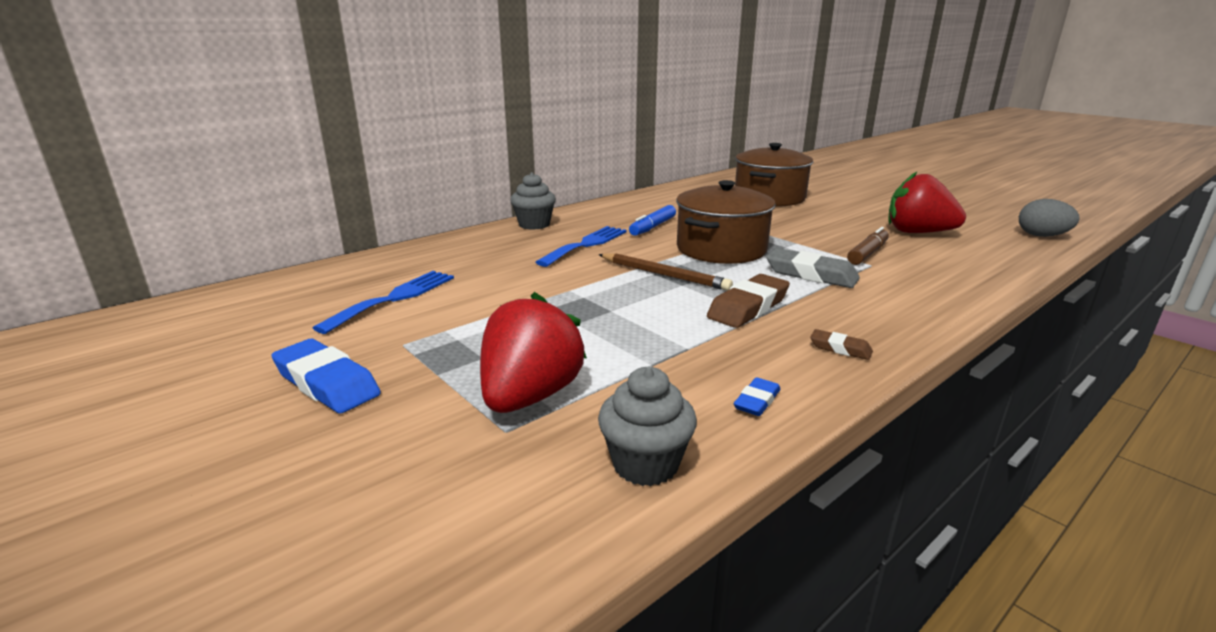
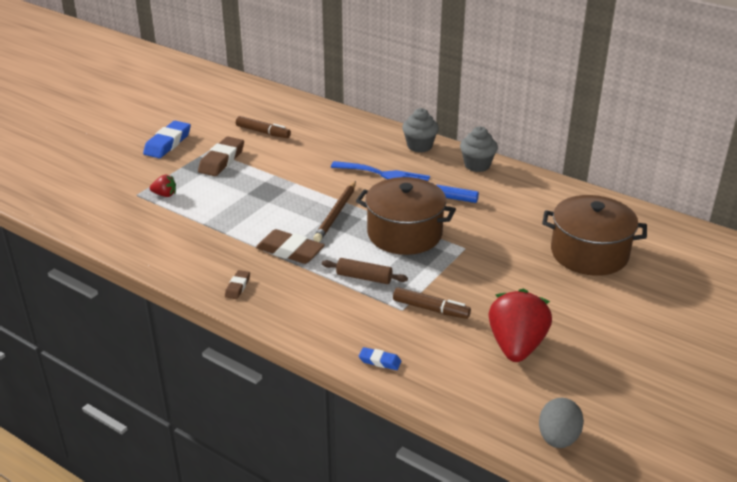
camera: 75 degrees right, 10 degrees up
blue fork [313,271,454,334] -> brown marker [236,116,291,138]
red strawberry [480,292,587,413] -> red strawberry [150,175,176,197], size x0.45
grey cupcake [598,367,697,486] -> grey cupcake moved to [460,126,498,172]
blue eraser [734,377,780,416] -> blue eraser moved to [359,347,401,370]
grey eraser [766,248,860,288] -> brown rolling pin [322,258,408,284]
none -> brown eraser [198,137,244,176]

